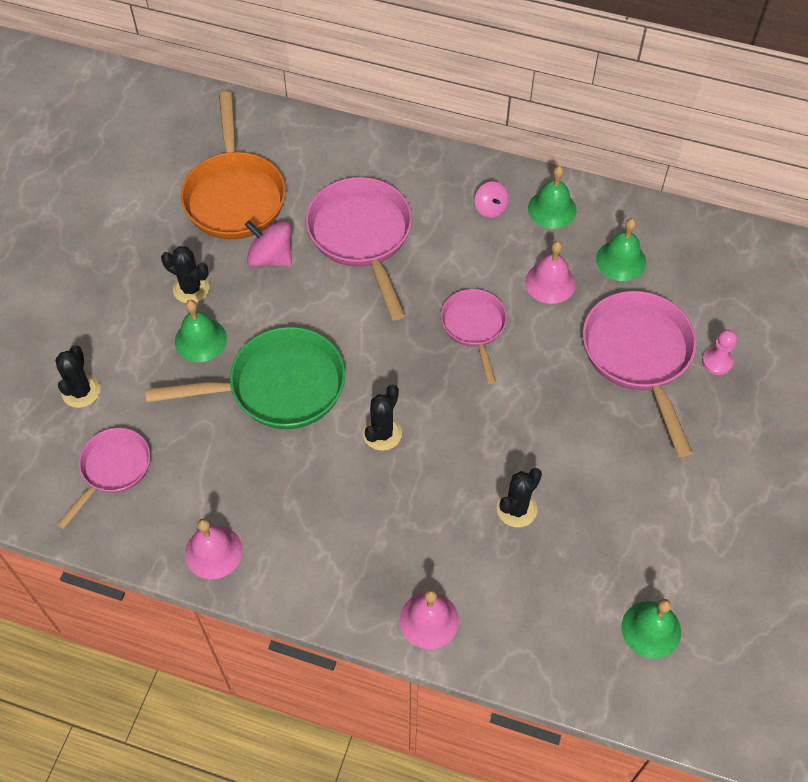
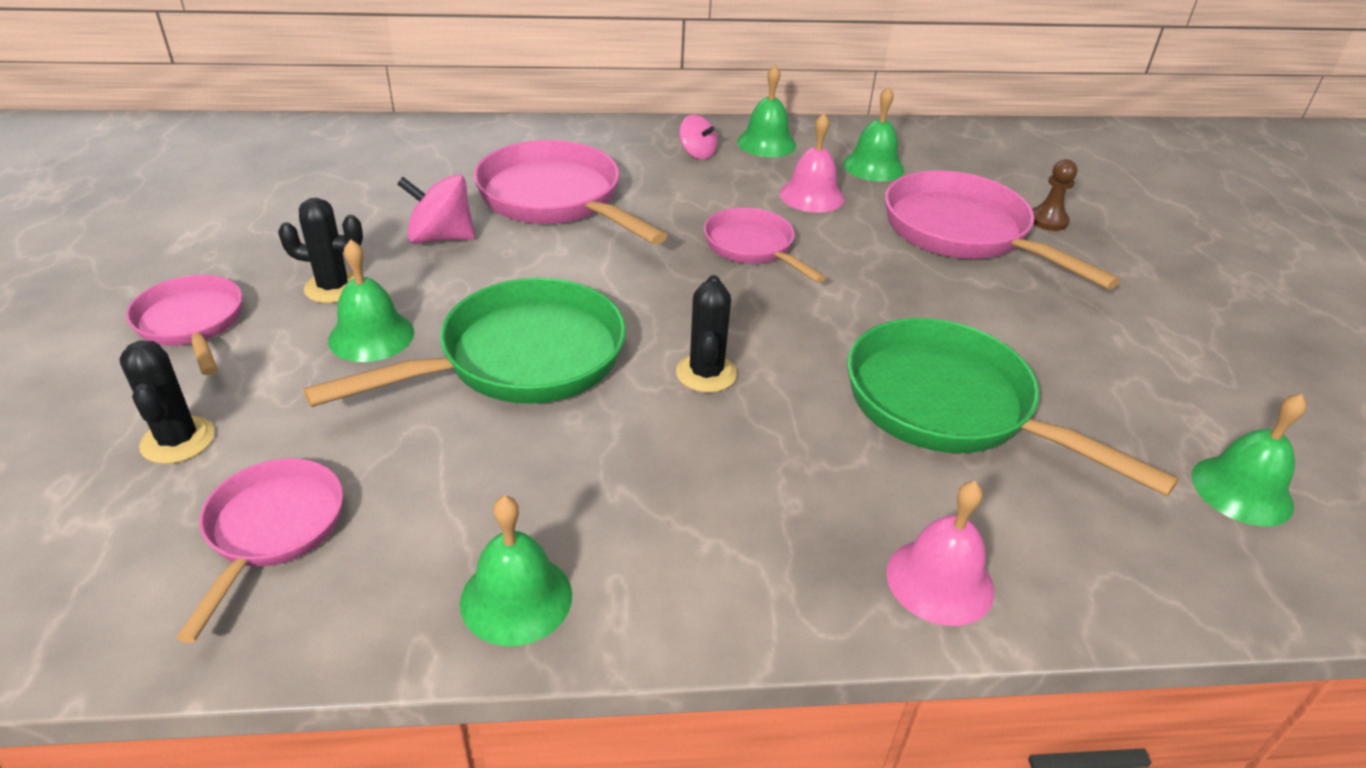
camera: 25 degrees left, 20 degrees down
orange pan [181,92,286,239] -> none
pink bell [185,519,242,579] -> green bell [460,495,572,646]
black cactus [497,468,542,527] -> green pan [847,318,1179,496]
pink pawn [702,329,737,375] -> brown pawn [1032,159,1077,231]
none -> pink pan [126,275,242,375]

